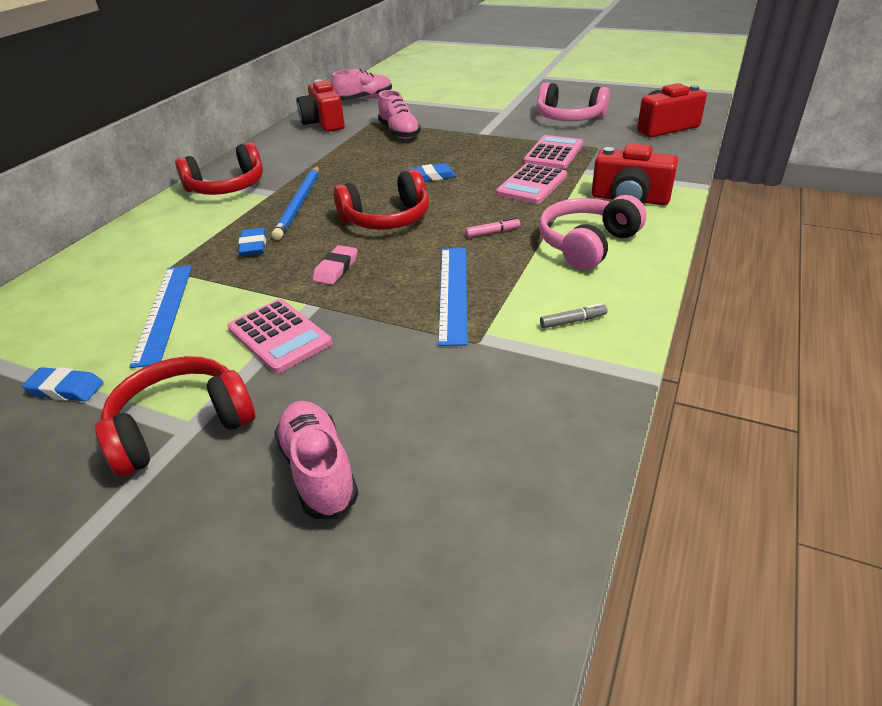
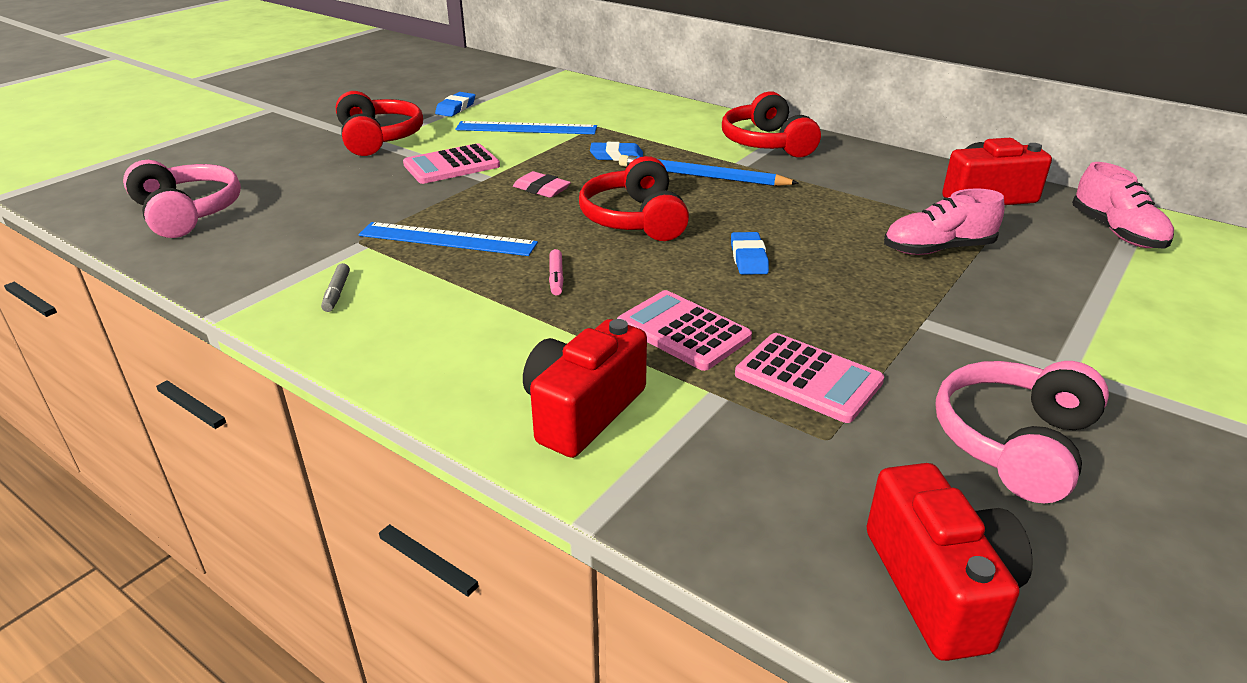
camera: 100 degrees right, 5 degrees down
pink shoe [274,401,359,519] -> none
pink headphones [539,195,646,270] -> pink headphones moved to [123,160,241,238]

